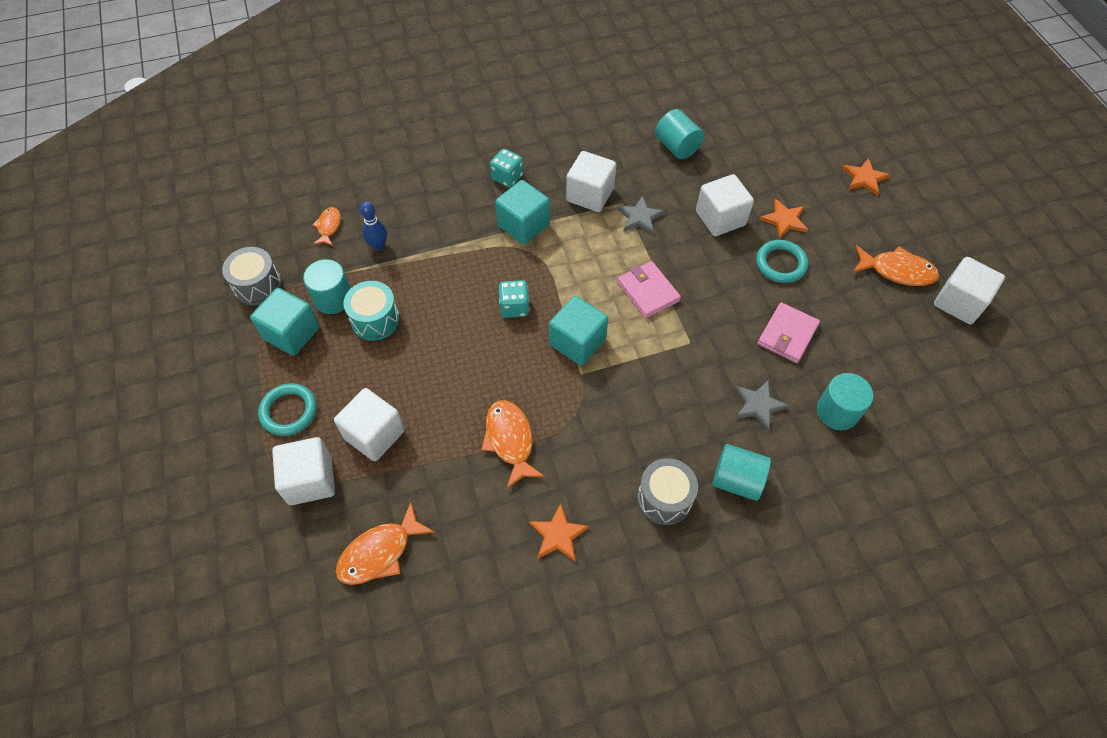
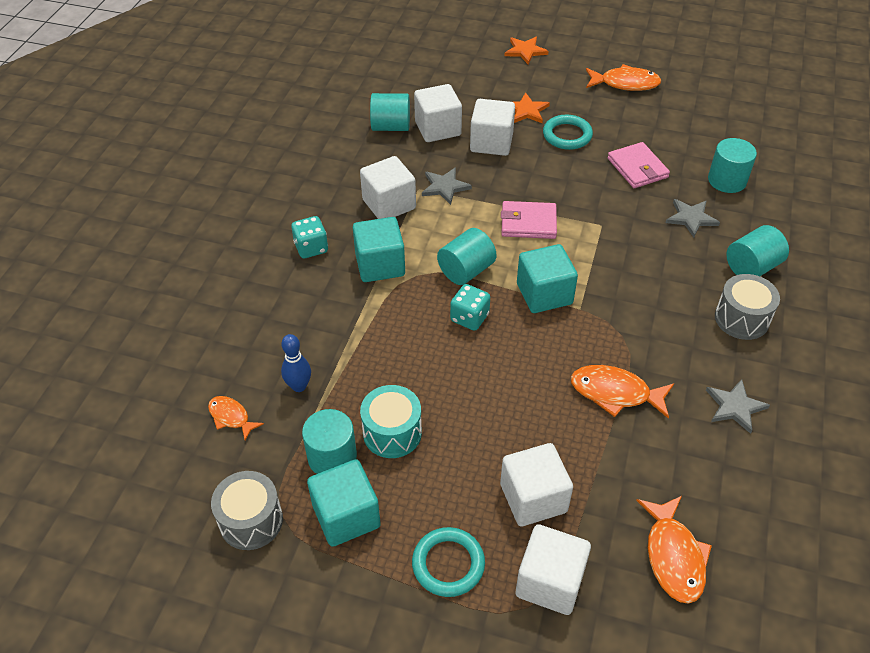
camera: 55 degrees left, 10 degrees down
orange star [529,503,589,562] -> grey star [706,379,770,434]
orange fish [853,245,939,286] -> orange fish turned 45 degrees clockwise [586,64,662,91]
white cube [934,257,1005,324] -> white cube moved to [414,84,462,142]
none -> turquoise cylinder [437,228,497,285]

